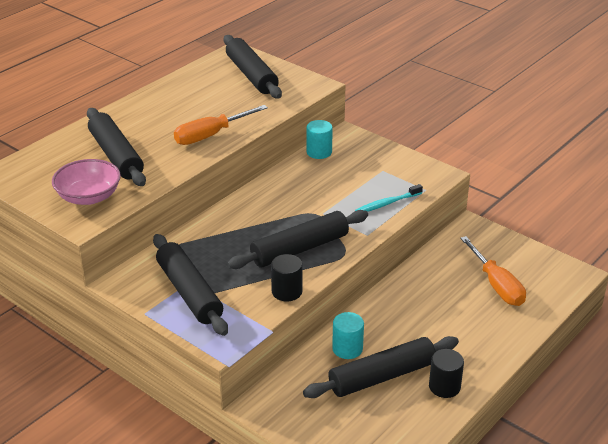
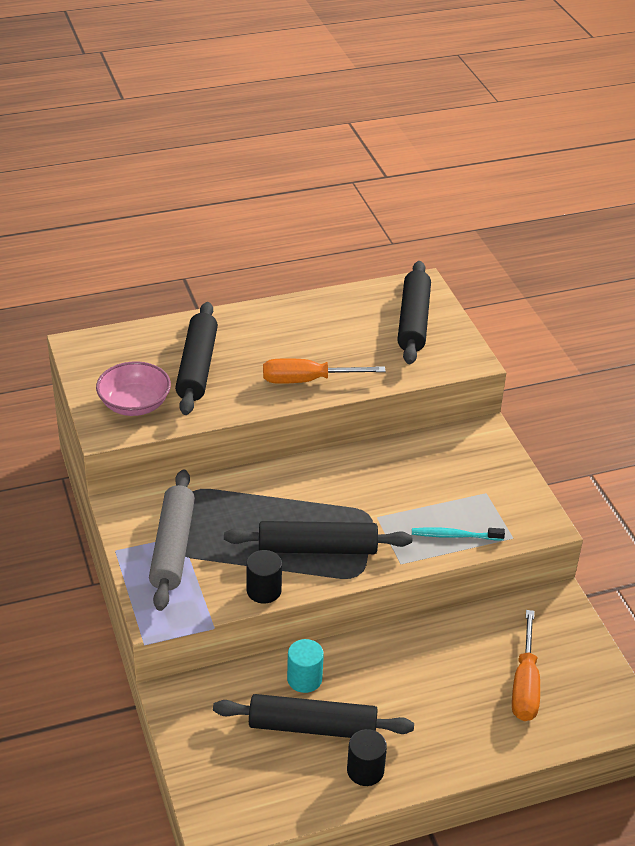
camera: 30 degrees right, 5 degrees up
black rolling pin [153,234,228,336] -> grey rolling pin [149,469,195,611]
turquoise cylinder [306,120,333,159] -> none

